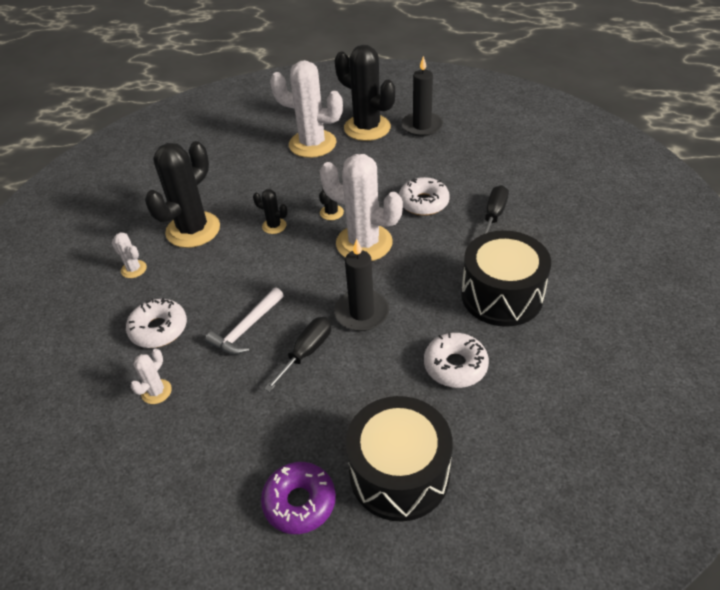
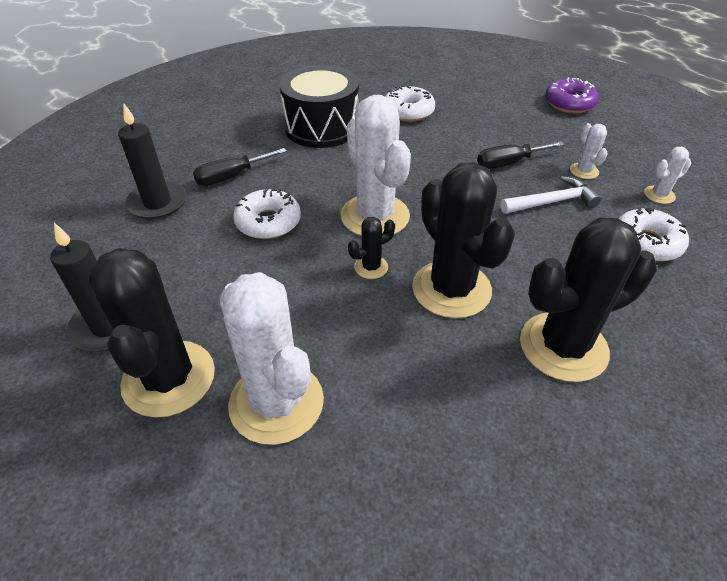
camera: 145 degrees left, 0 degrees up
white cactus [112,232,147,278] -> white cactus moved to [570,123,608,179]
black cactus [253,189,288,234] -> black cactus [412,162,515,318], size x2.24
black candle [334,239,389,331] -> black candle moved to [118,104,187,220]
black drum [345,396,453,521] -> none

